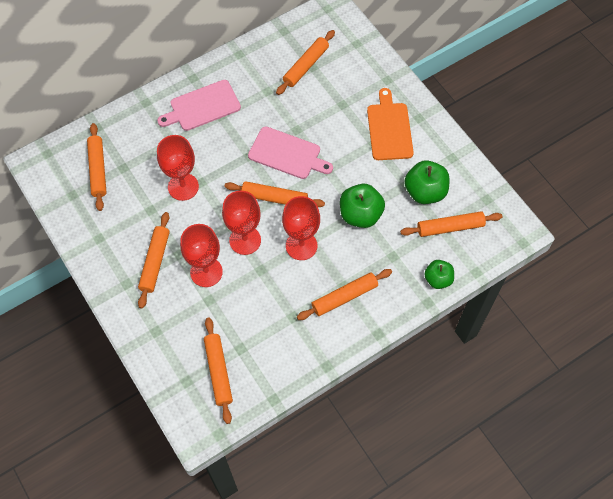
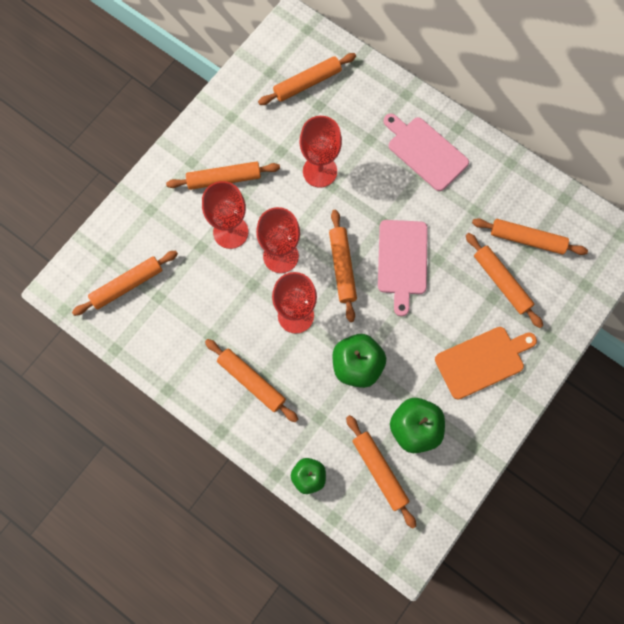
camera: 70 degrees right, 10 degrees up
none -> orange rolling pin [466,233,543,328]

